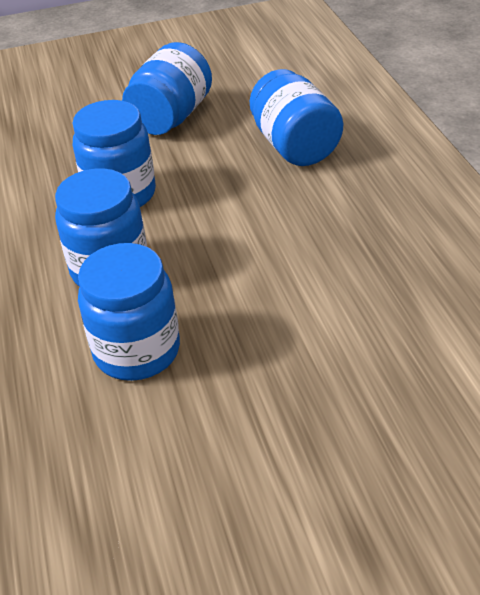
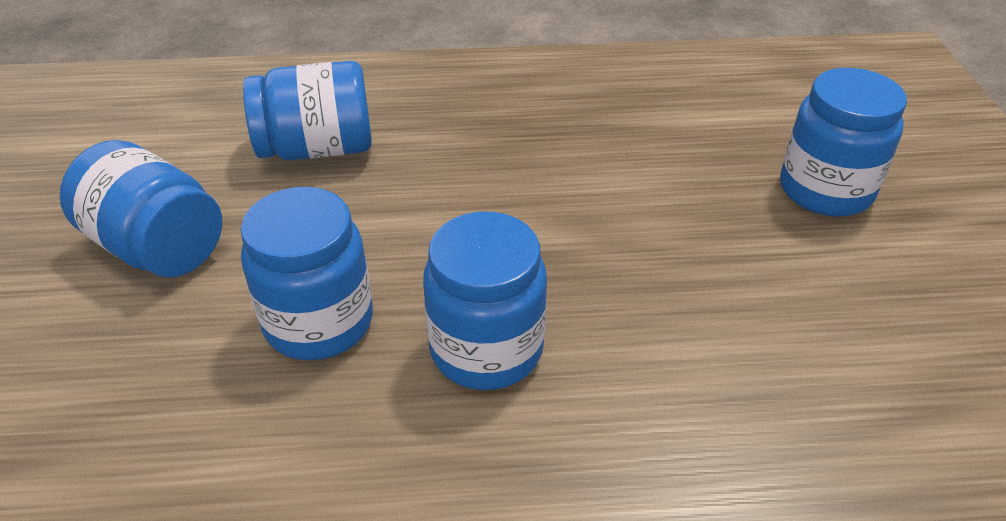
camera: 80 degrees left, 0 degrees up
blue jar [78,243,180,381] -> blue jar moved to [780,68,907,217]

